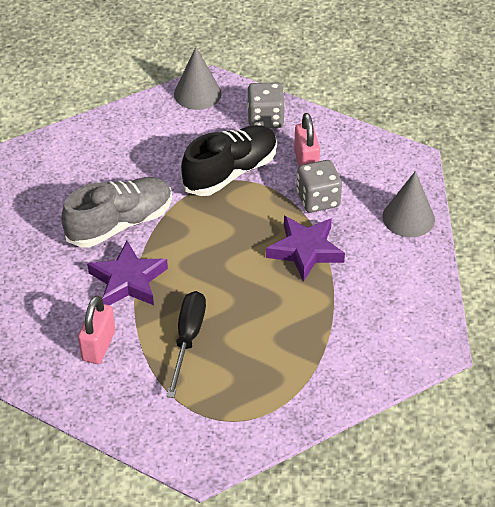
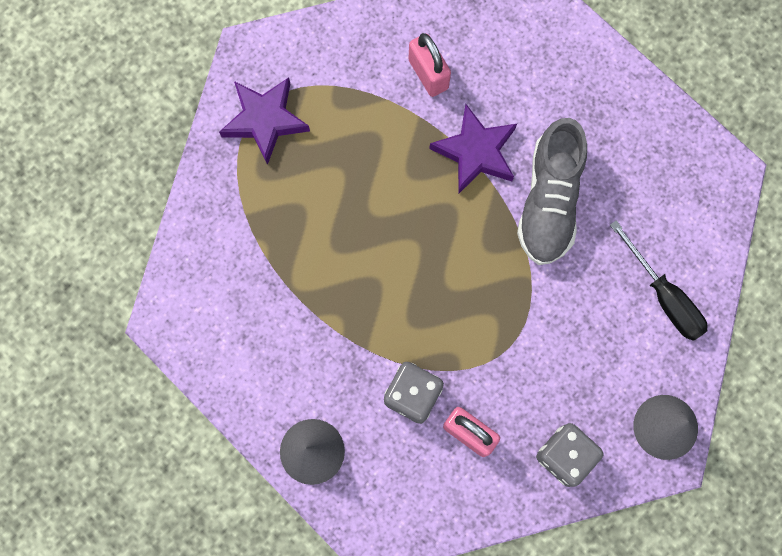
camera: 135 degrees right, 30 degrees up
black screwdriver [167,291,206,398] -> black screwdriver moved to [610,220,707,341]
black shoe [181,125,277,196] -> none
purple star [266,216,345,282] -> purple star moved to [219,78,310,165]

